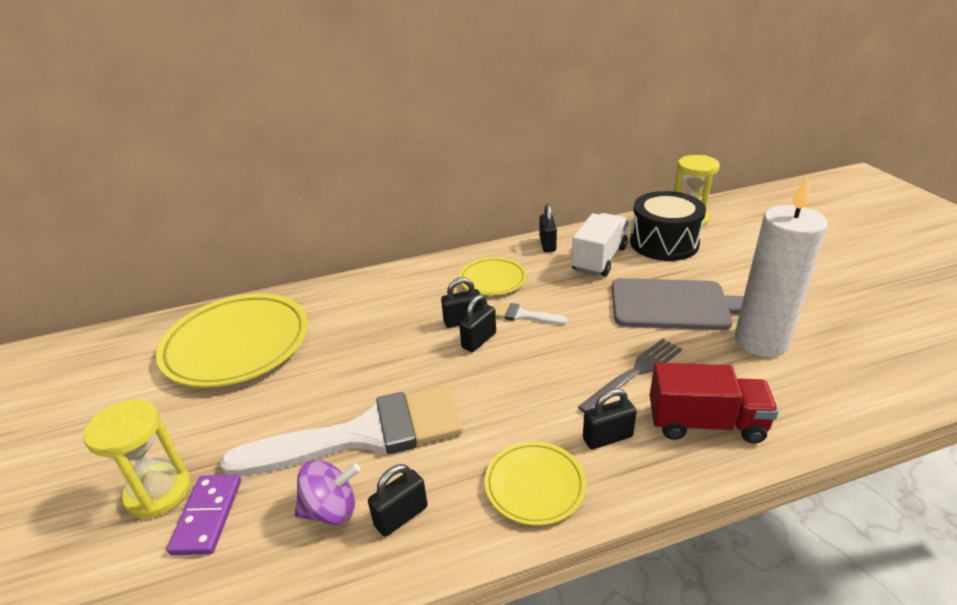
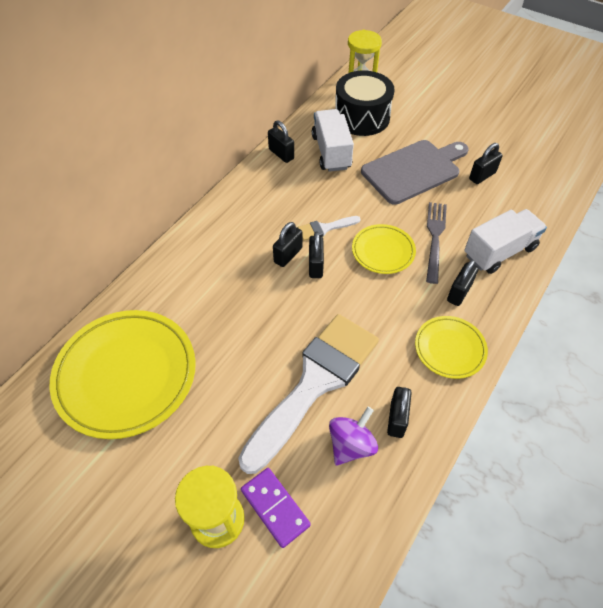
camera: 40 degrees left, 20 degrees up
yellow plate [459,257,527,296] -> yellow plate moved to [352,224,416,274]
red truck [650,363,778,444] -> white truck [464,209,547,274]
white candle [735,176,828,357] -> black padlock [469,143,503,184]

